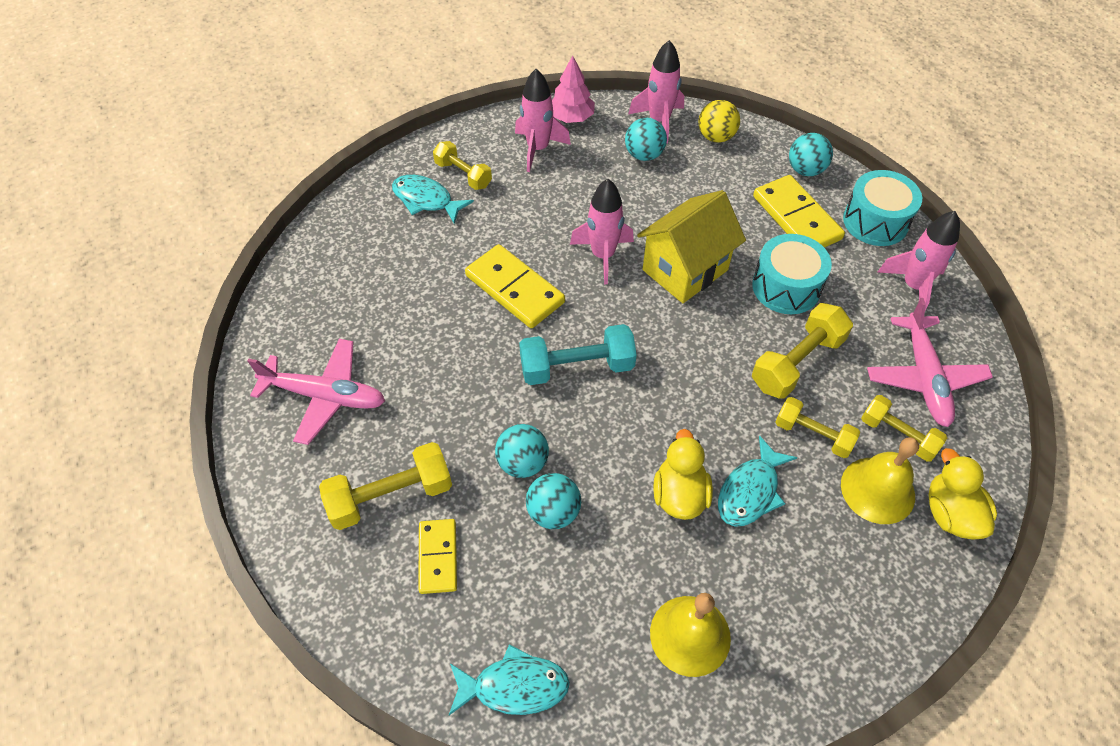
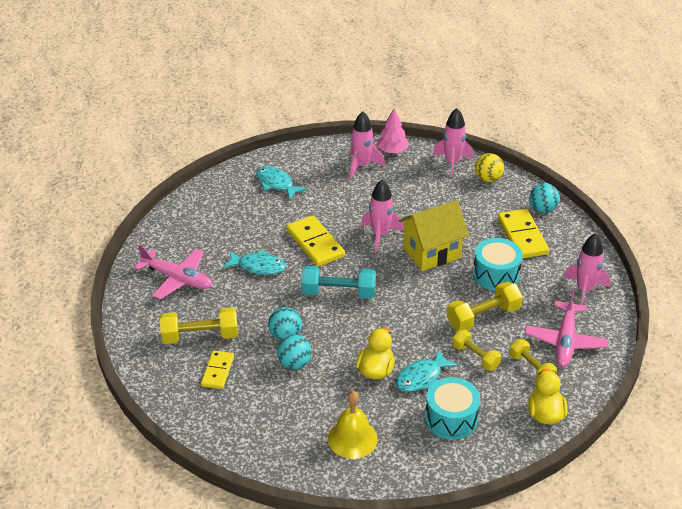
camera: 15 degrees right, 15 degrees down
yellow dumbbell [433,141,492,190] -> none
turquoise fish [449,645,570,715] -> turquoise fish moved to [223,249,286,275]
turquoise ball [625,118,667,161] -> none
yellow bell [841,437,919,524] -> none
turquoise drum [843,170,922,246] -> turquoise drum moved to [425,377,480,440]

